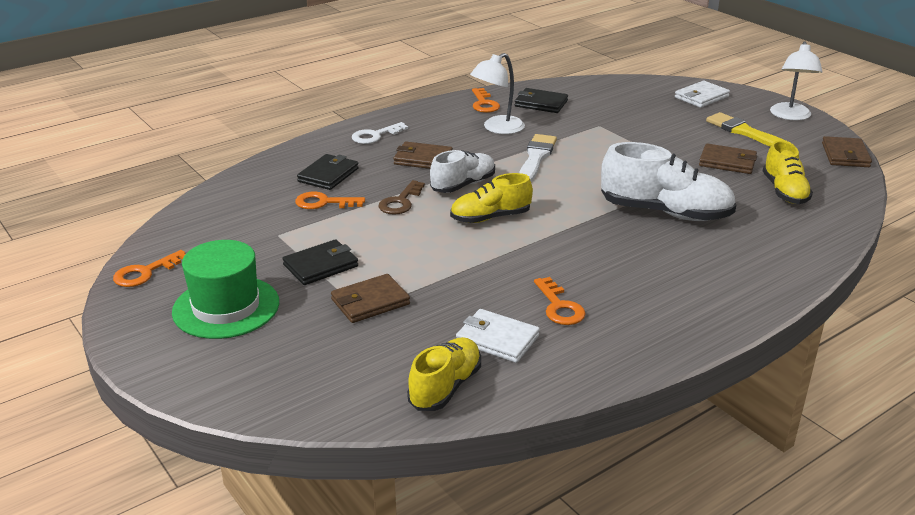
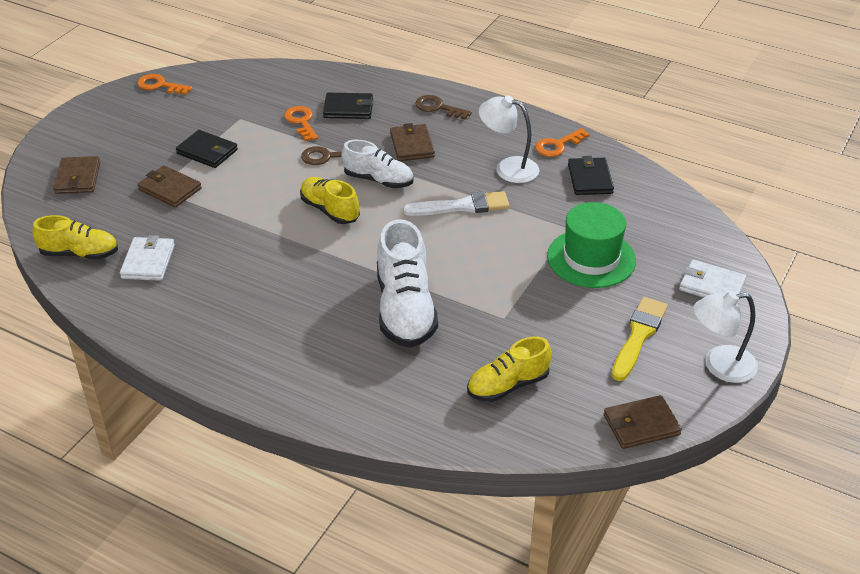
camera: 65 degrees right, 10 degrees up
green hat [172,240,279,339] -> green hat moved to [547,202,636,288]
white key [352,122,408,144] -> brown key [415,95,472,119]
orange key [534,277,585,325] -> none
brown wallet [699,144,757,174] -> brown wallet moved to [53,156,100,194]

